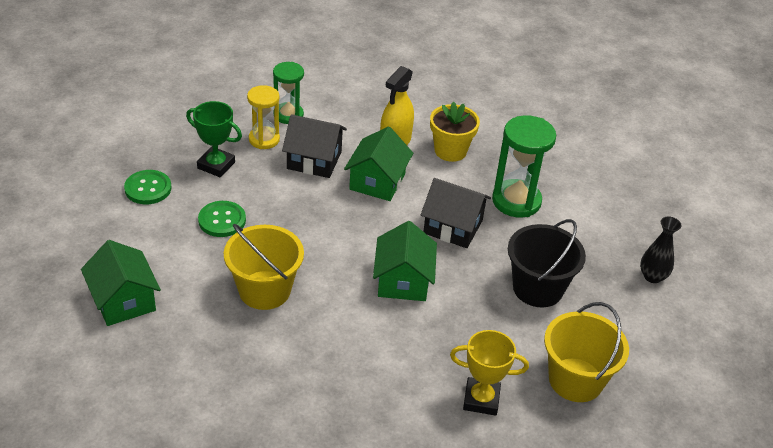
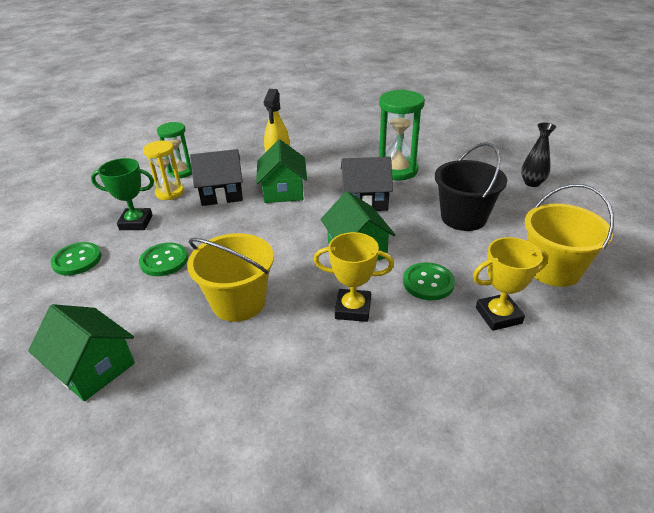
camera: 20 degrees left, 5 degrees down
yellow flower pot [430,101,480,162] -> none
none -> yellow trophy [314,232,394,322]
none -> green button [403,262,455,300]

